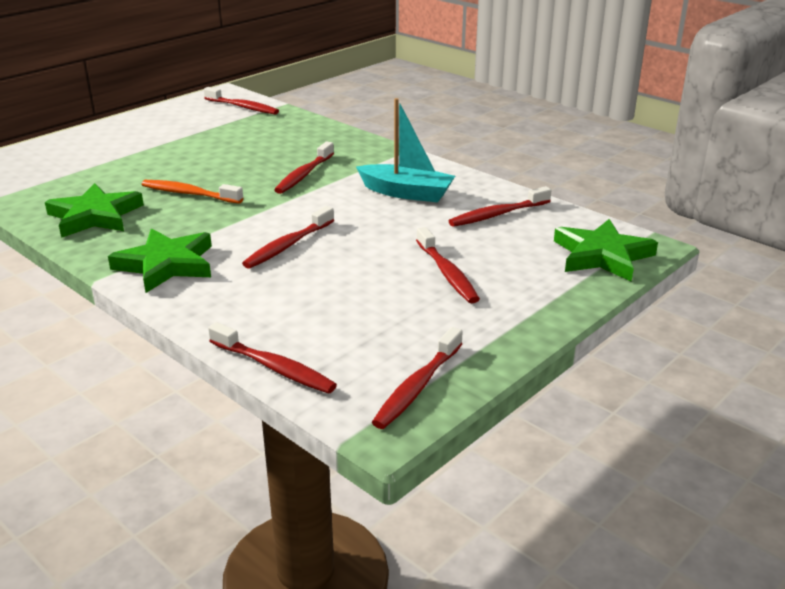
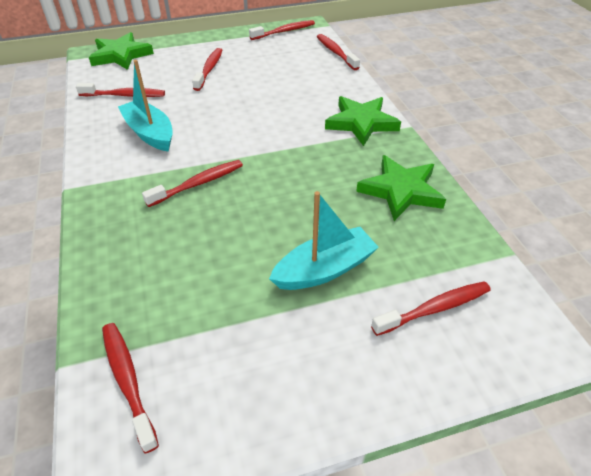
camera: 150 degrees left, 15 degrees up
orange toothbrush [142,180,243,204] -> none
red toothbrush [242,206,334,269] -> red toothbrush moved to [371,281,491,336]
none -> turquoise boat [269,191,379,290]

